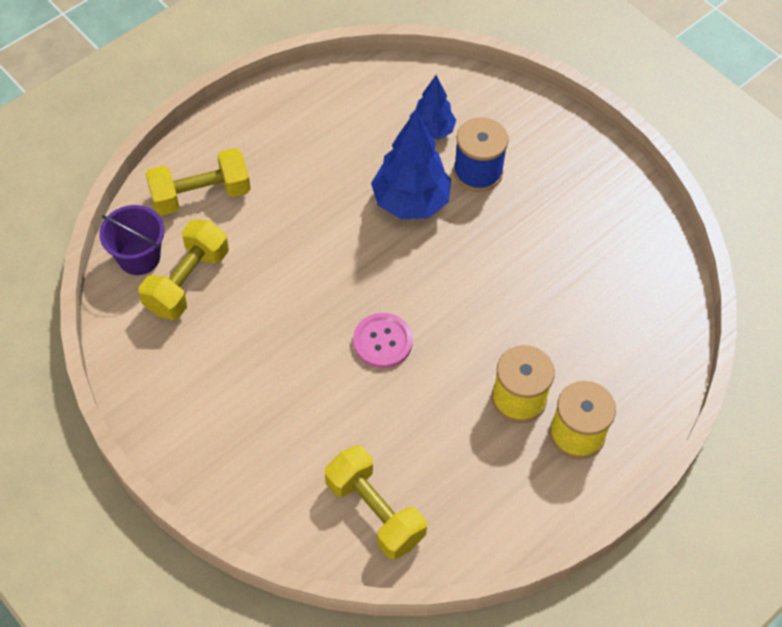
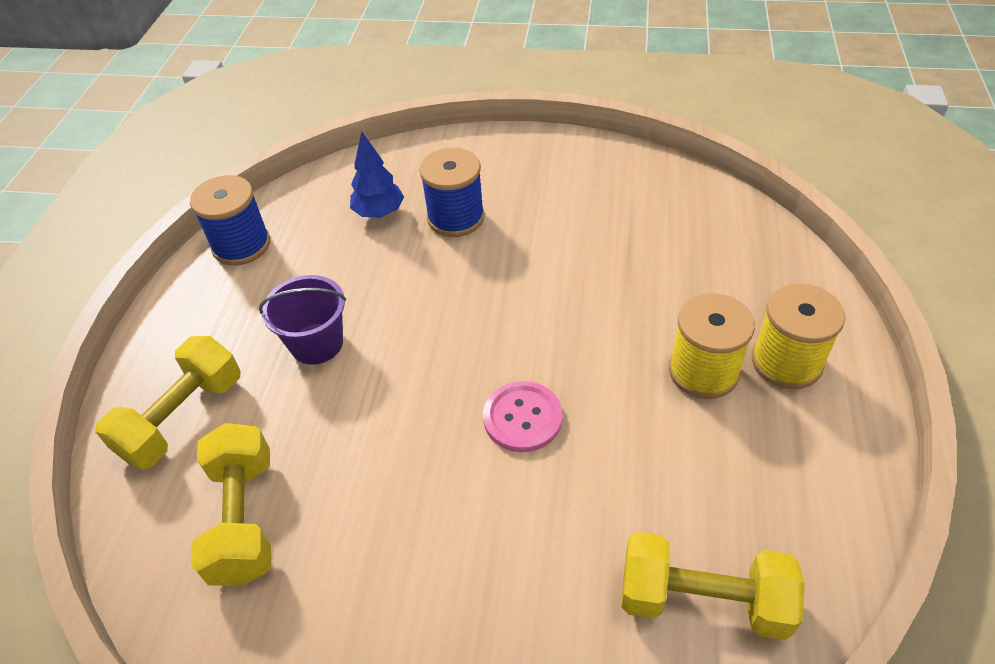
camera: 35 degrees left, 10 degrees down
purple bucket [99,205,165,275] -> purple bucket moved to [259,275,346,365]
blue tree [371,110,451,219] -> none
none -> blue spool [190,175,270,265]

